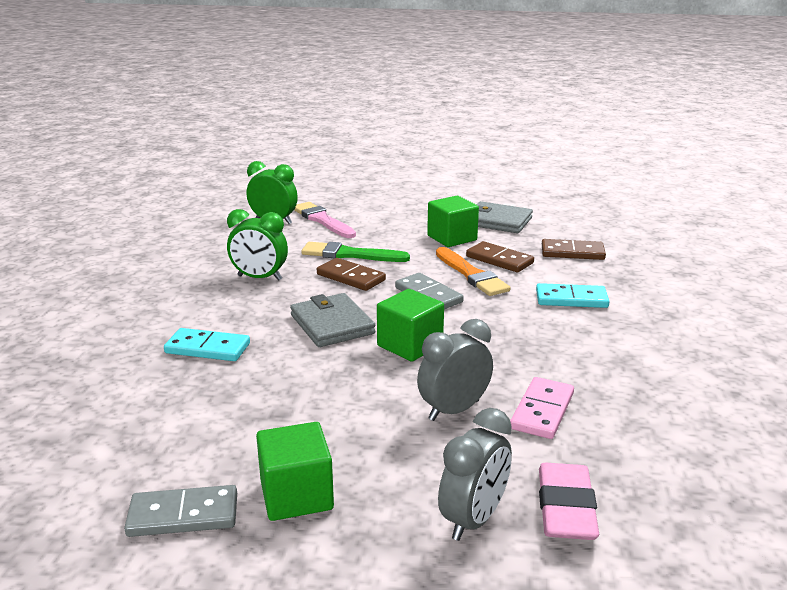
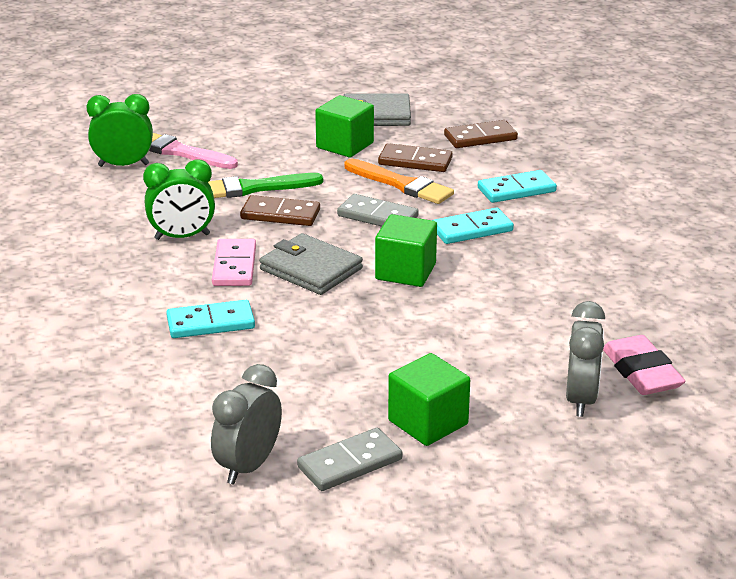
camera: 25 degrees left, 5 degrees up
grey clock [417,319,493,421] -> grey clock moved to [211,364,282,484]
pink domino [510,377,574,439] -> pink domino moved to [212,239,256,286]
none -> turquoise domino [432,208,514,244]

